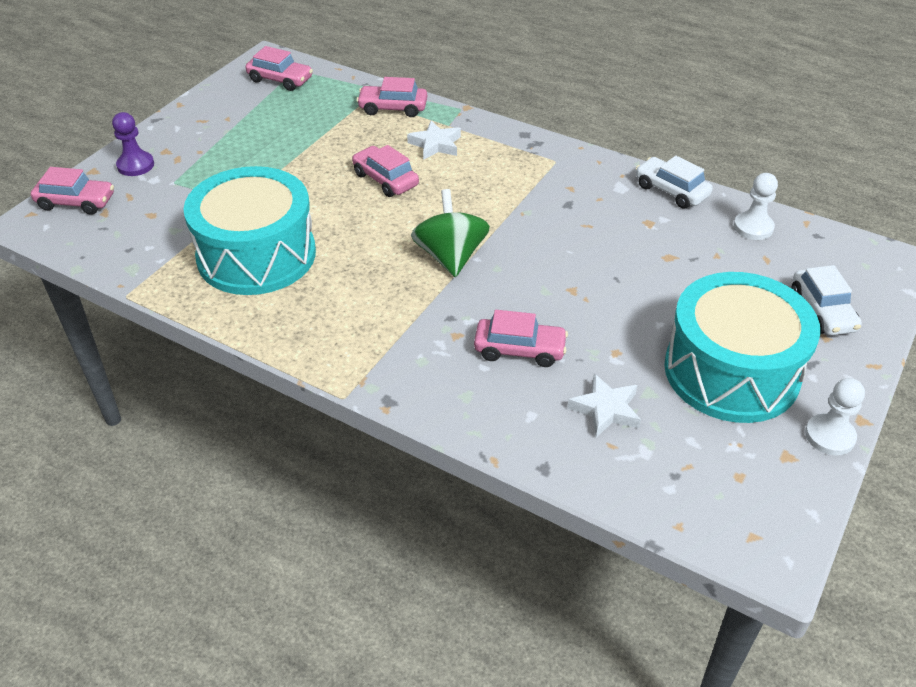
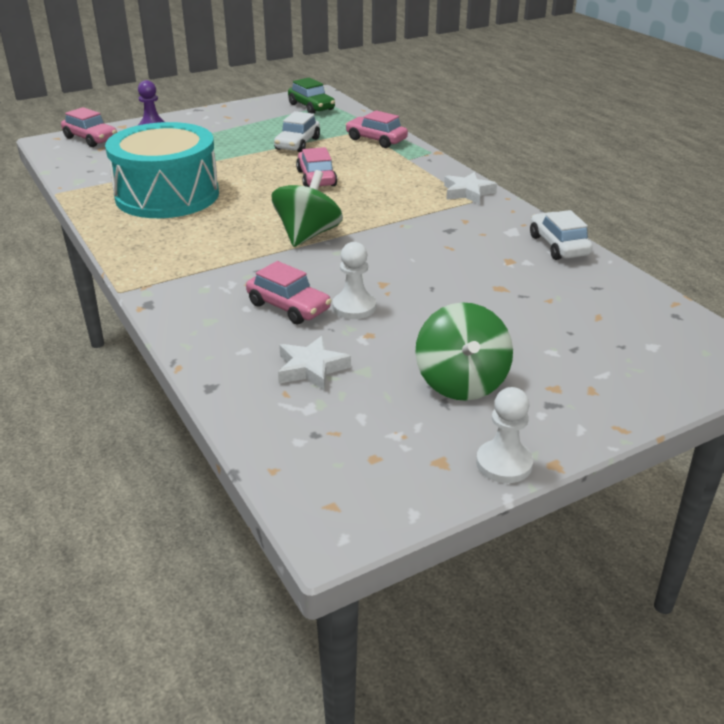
camera: 30 degrees right, 10 degrees down
pink car [245,46,313,91] -> green car [288,77,335,114]
white star [407,121,461,160] -> white star moved to [444,172,497,204]
turquoise drum [664,272,820,423] -> green spinning top [415,302,513,401]
white pawn [734,173,778,240] -> white pawn moved to [333,242,376,319]
white car [792,265,862,336] -> white car moved to [274,111,320,152]

